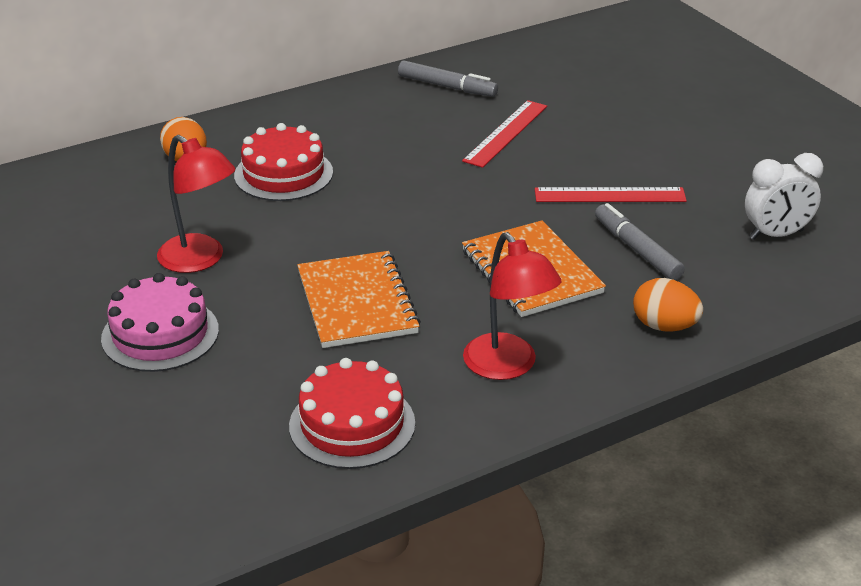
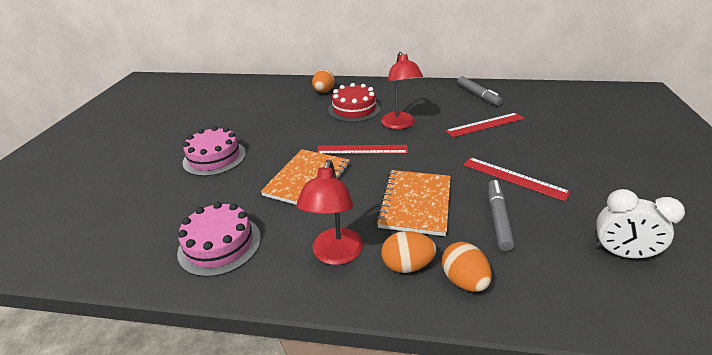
camera: 40 degrees right, 0 degrees up
red lamp [157,135,235,273] -> red lamp moved to [381,52,423,129]
red cake [289,358,415,469] -> pink cake [177,202,261,277]
none -> red ruler [317,145,408,154]
none -> orange egg [382,231,436,273]

